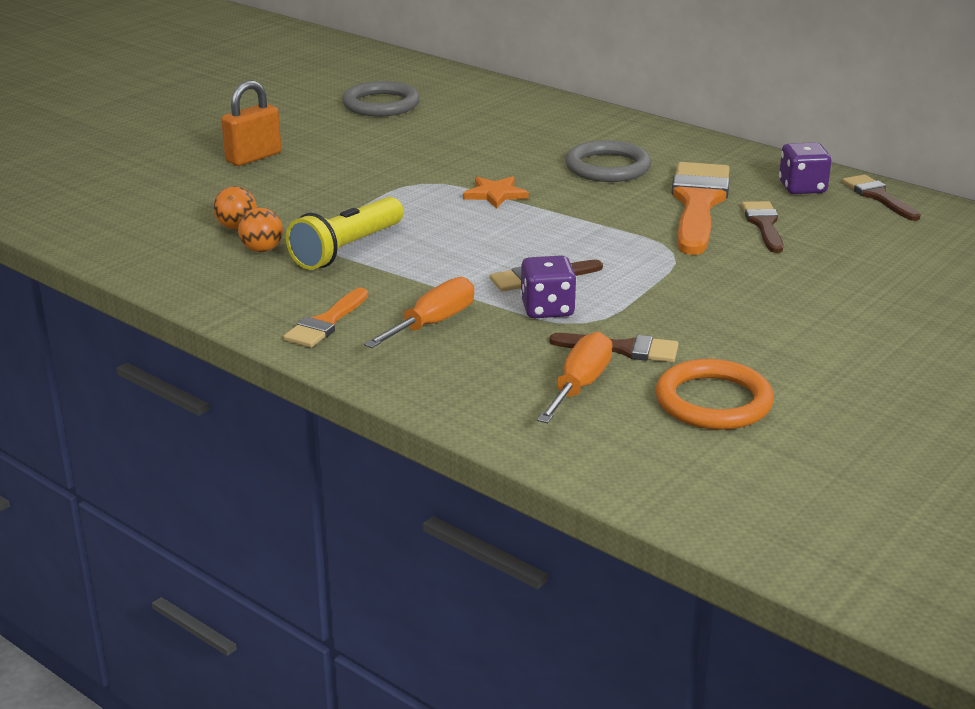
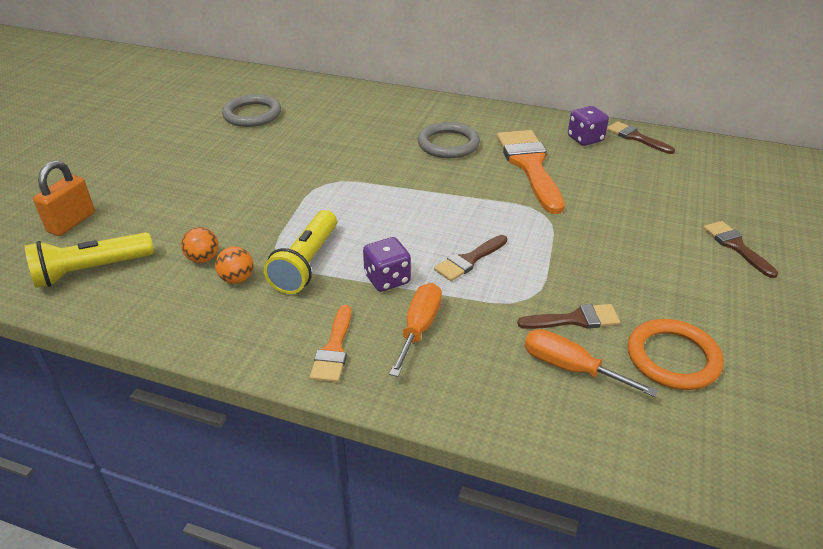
camera: 20 degrees left, 10 degrees up
orange padlock [221,80,281,166] -> orange padlock moved to [33,161,95,236]
orange star [463,176,529,209] -> none
purple dice [520,255,577,318] -> purple dice moved to [363,237,411,292]
orange screwdriver [537,332,612,423] -> orange screwdriver turned 60 degrees counterclockwise [525,329,658,397]
brown brush [742,201,783,253] -> brown brush moved to [703,221,778,278]
none -> yellow flashlight [25,232,154,288]

